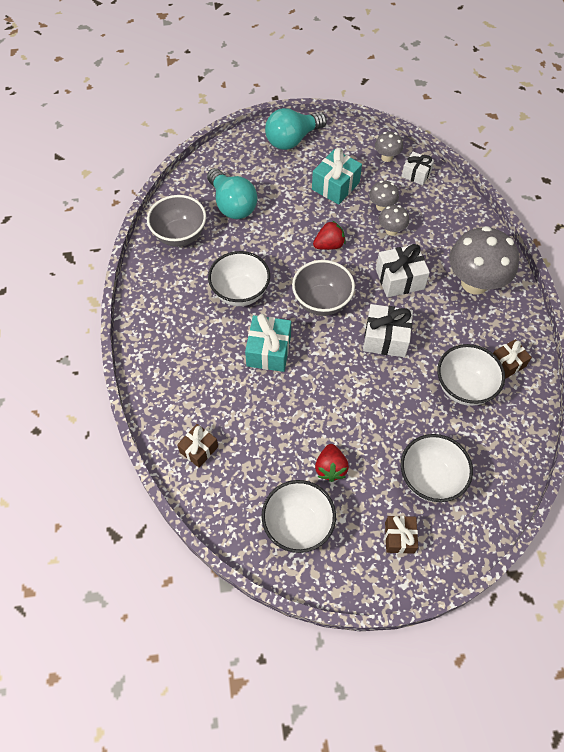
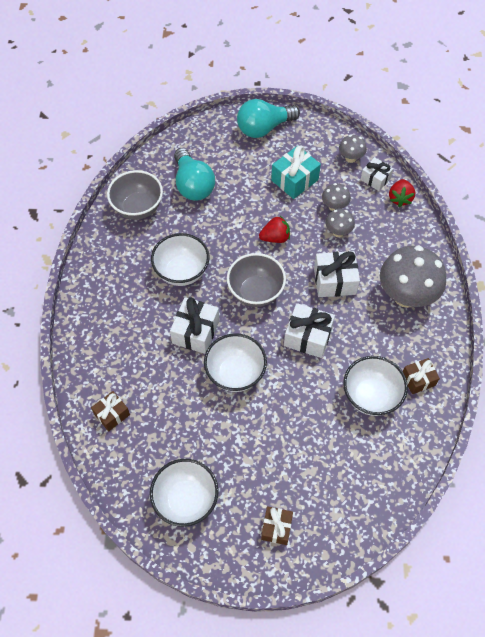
camera: 10 degrees right, 0 degrees up
turquoise gift [245,314,291,372] -> white gift [170,297,219,354]
red strawberry [315,444,349,482] -> red strawberry moved to [389,179,415,207]
white bowl [401,434,473,502] -> white bowl moved to [204,333,267,392]

